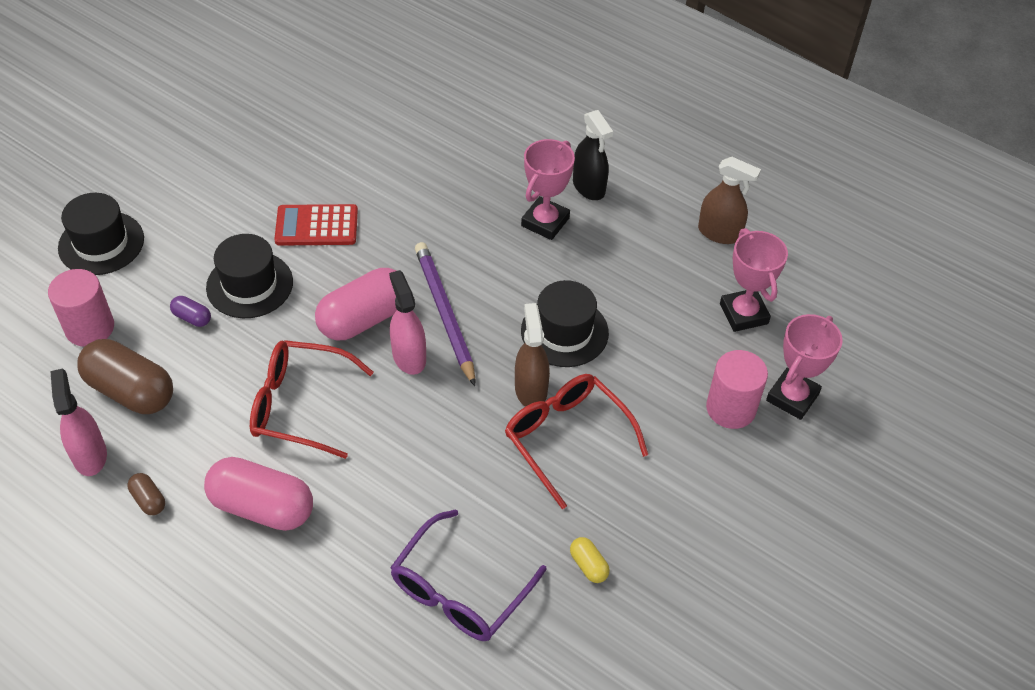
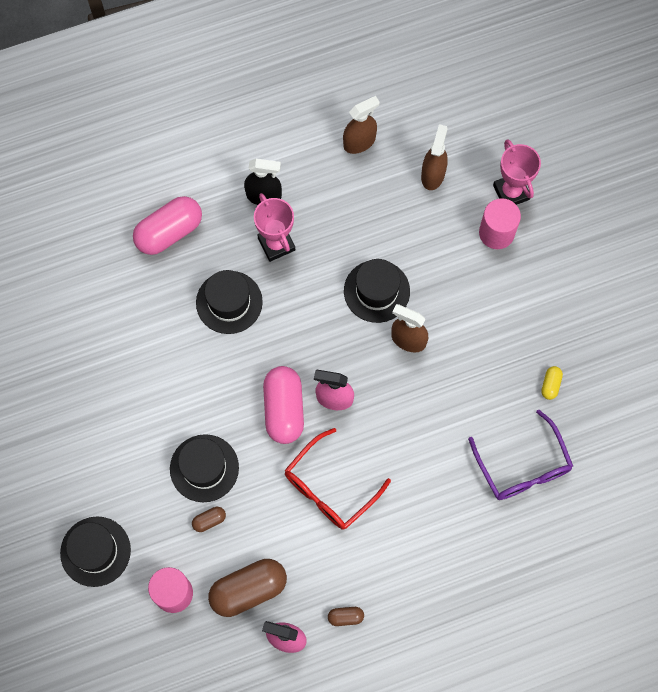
camera: 55 degrees left, 20 degrees up
purple capsule [170,296,211,327] -> brown capsule [192,507,226,532]
pink capsule [204,457,313,531] -> pink capsule moved to [133,196,202,255]
red calculator [274,204,358,246] -> none
purple pencil [415,242,475,386] -> none
red glasses [505,374,648,509] -> none
yellow capsule [570,537,610,583] -> yellow capsule turned 75 degrees counterclockwise [541,366,563,400]
pink trophy [720,228,788,332] -> brown spray bottle [421,124,448,190]
none -> black hat [196,270,263,334]

